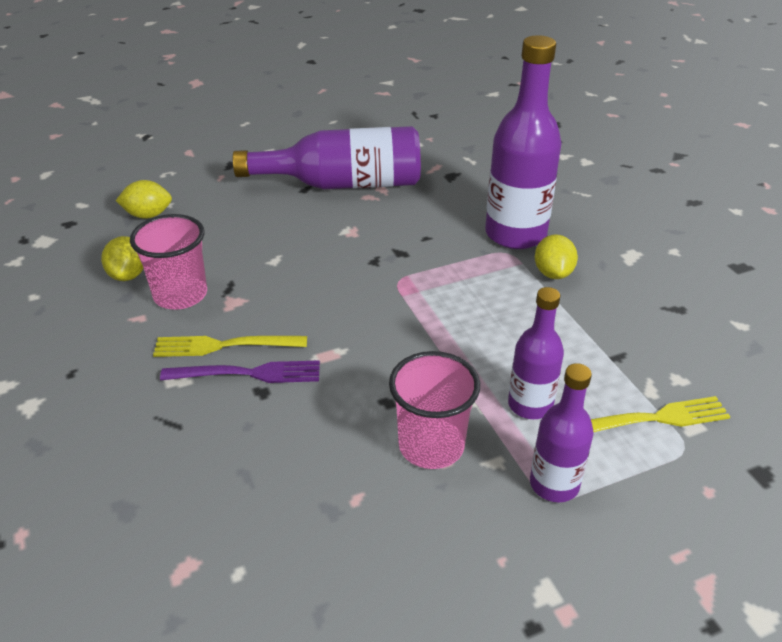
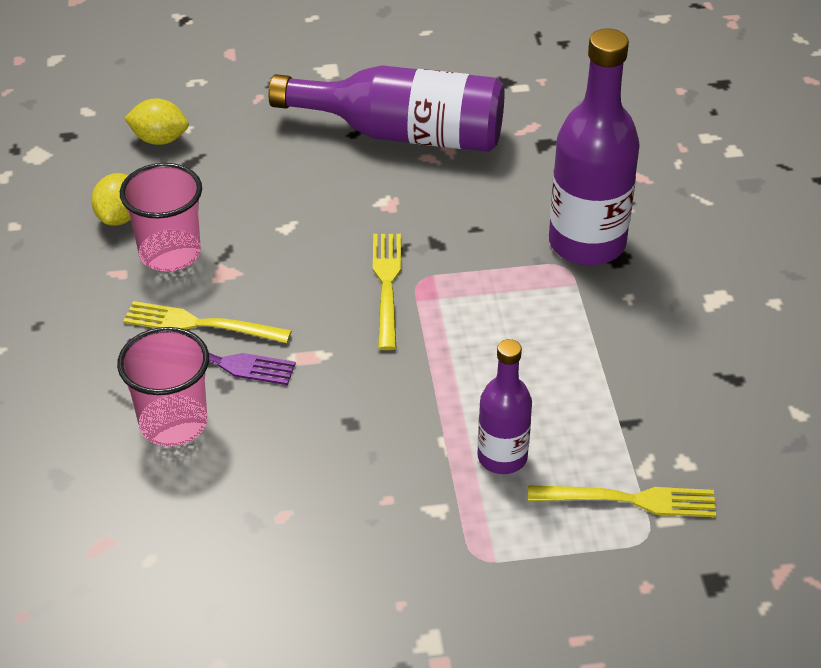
camera: 15 degrees right, 5 degrees up
pink cup [389,351,480,469] -> pink cup moved to [117,327,209,447]
purple bottle [530,363,594,502] -> none
yellow lemon [535,234,578,279] -> none
none -> yellow fork [373,234,401,350]

